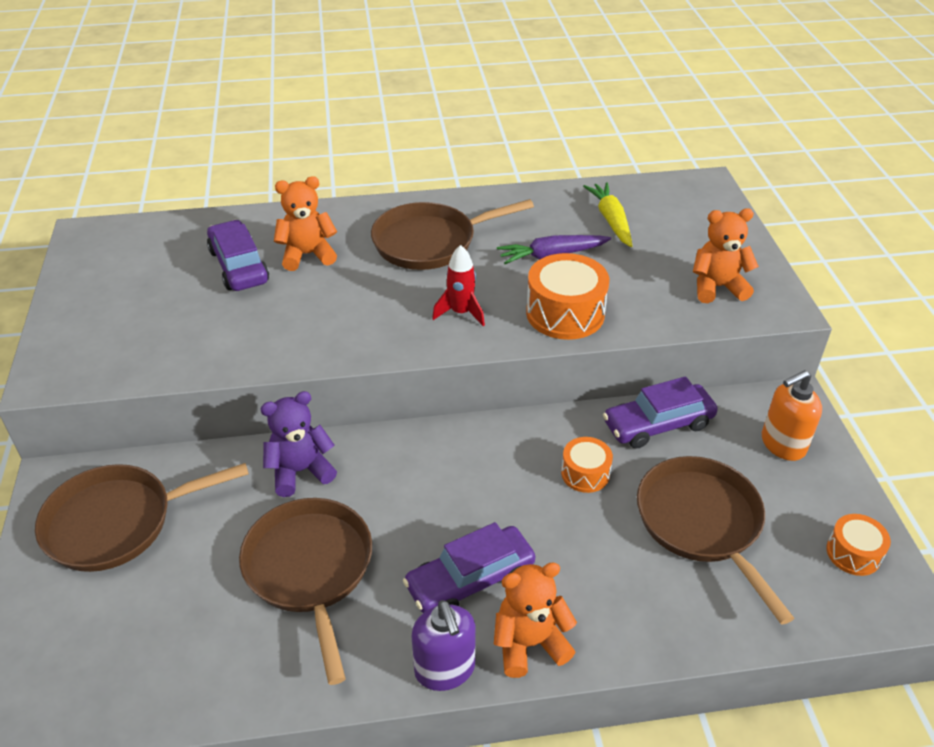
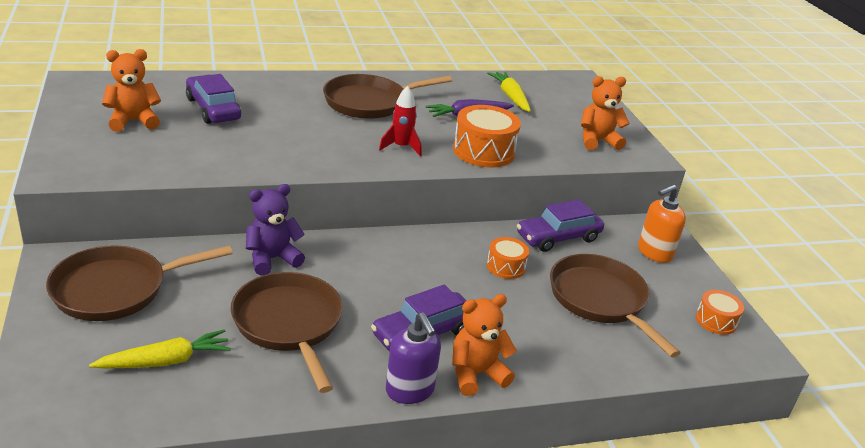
camera: 10 degrees left, 10 degrees down
orange teddy bear [274,176,337,271] -> orange teddy bear moved to [102,49,161,132]
none -> yellow carrot [89,329,231,369]

